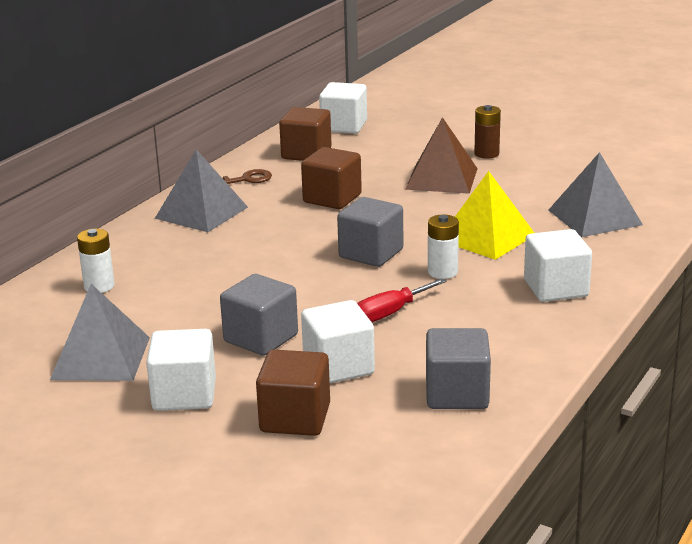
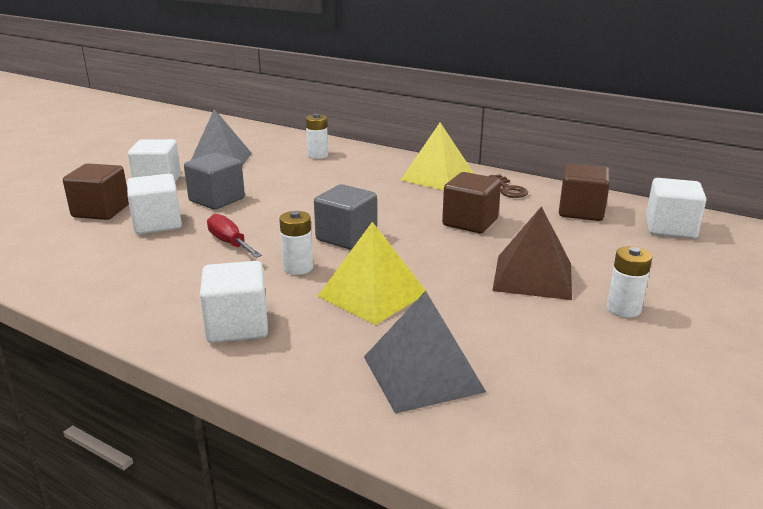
camera: 90 degrees right, 0 degrees up
grey pyramid [155,149,248,232] -> yellow pyramid [401,123,474,190]
grey cube [426,328,491,409] -> none
brown battery [474,105,501,159] -> white battery [607,246,652,318]

